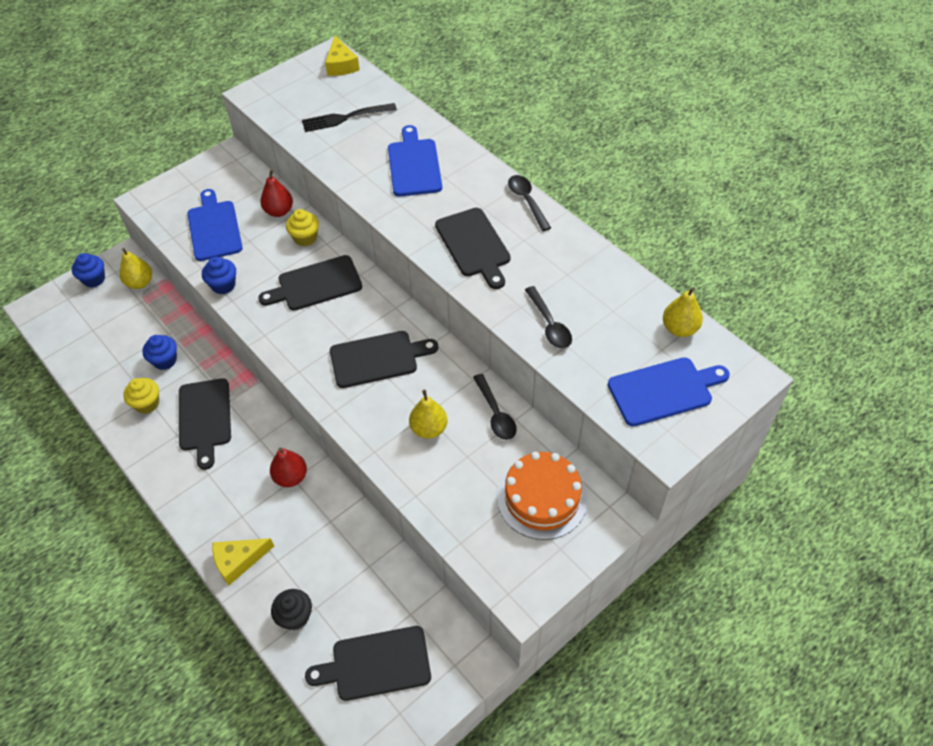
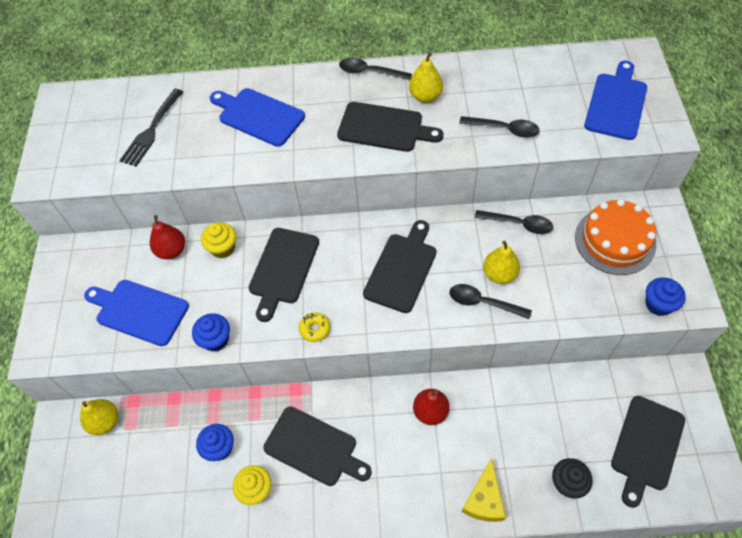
camera: 50 degrees left, 5 degrees up
blue cupcake [72,253,105,287] -> blue cupcake moved to [645,277,686,316]
yellow cheese [325,36,360,76] -> none
yellow pear [663,287,703,337] -> yellow pear moved to [409,52,443,103]
none -> yellow donut [299,312,330,342]
none -> black spoon [449,284,532,319]

